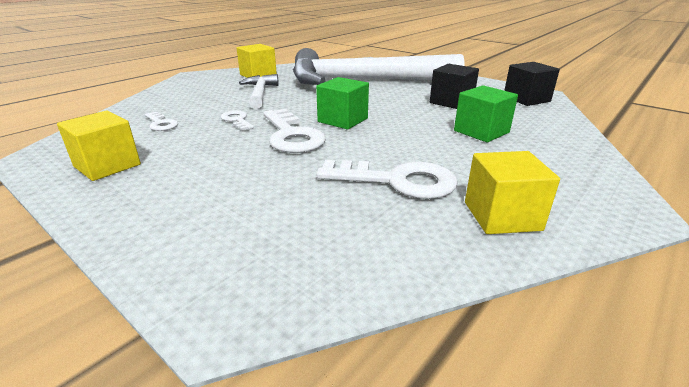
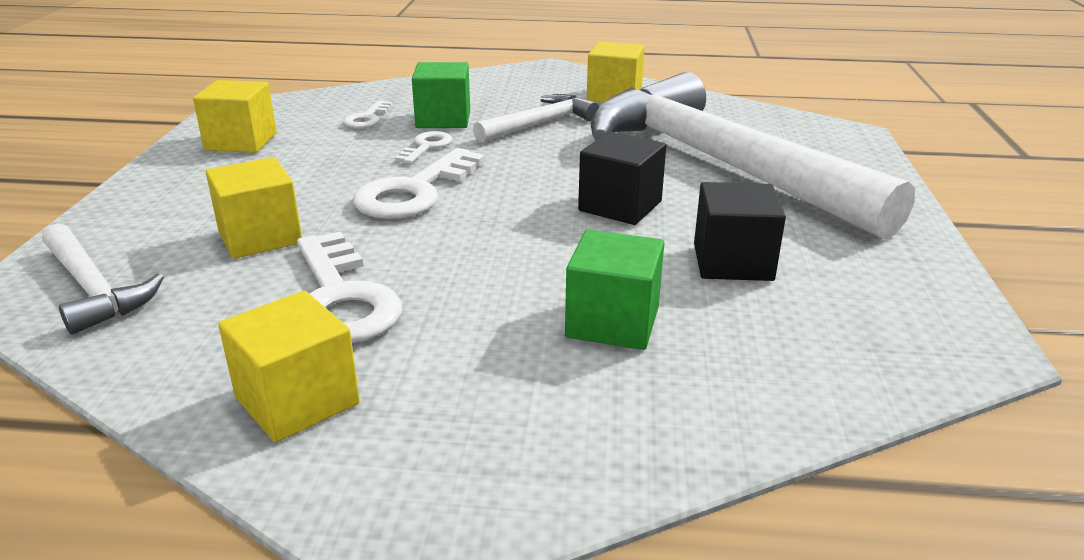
camera: 55 degrees right, 0 degrees up
green cube [316,77,369,130] -> green cube moved to [412,62,470,128]
black cube [504,62,560,106] -> black cube moved to [578,131,666,225]
none -> white hammer [42,223,164,335]
none -> yellow cube [206,157,302,259]

